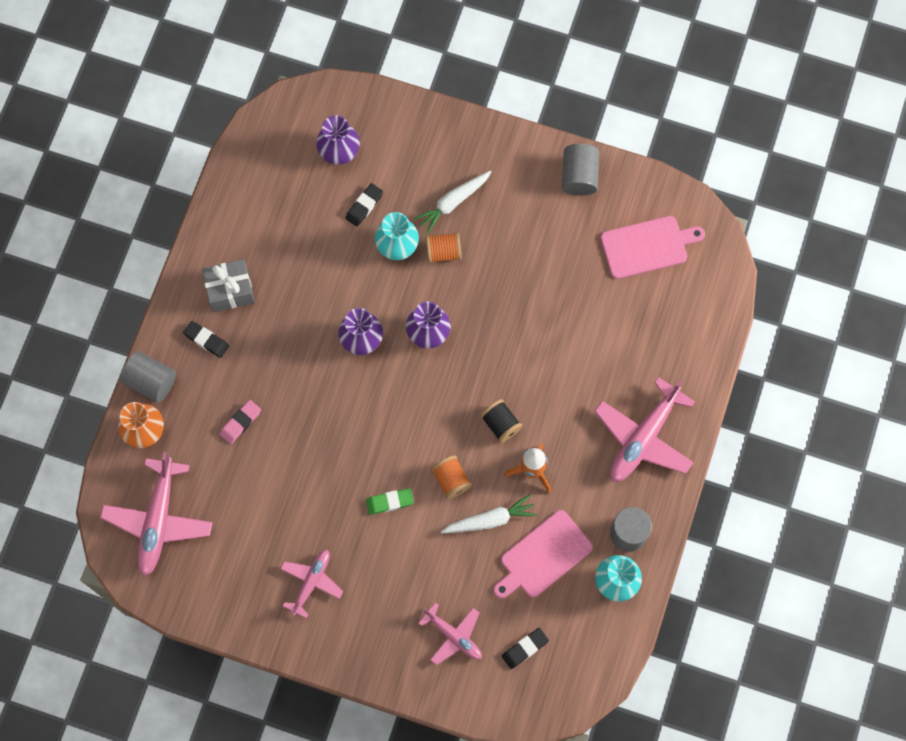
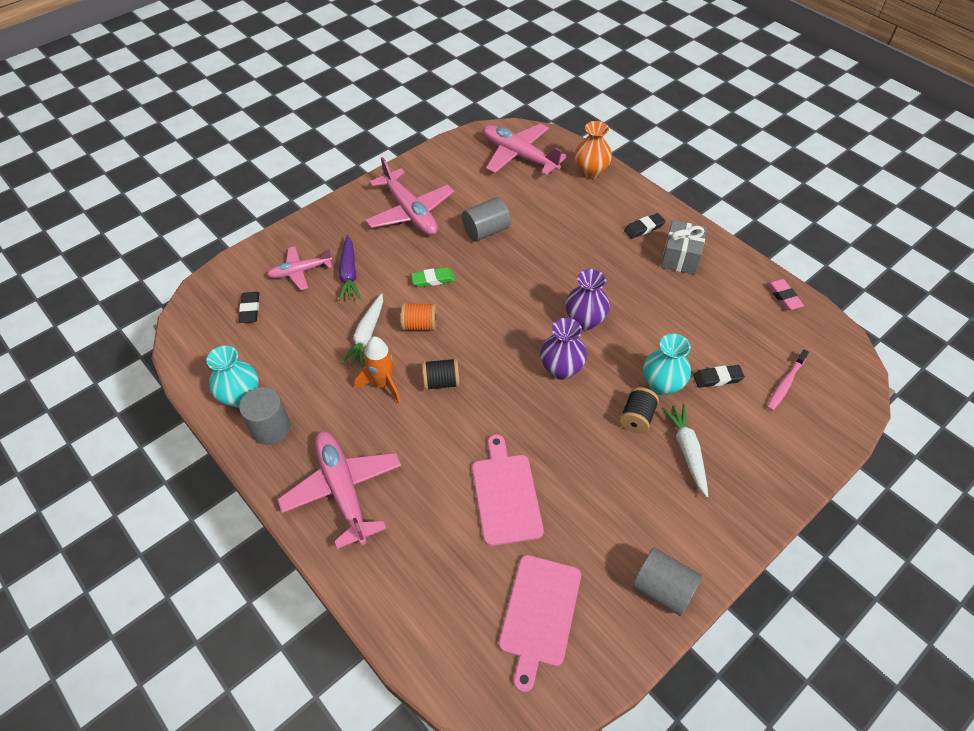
camera: 120 degrees right, 20 degrees down
grey cylinder [120,351,176,403] -> grey cylinder moved to [462,197,511,241]
pink eraser [220,400,261,444] -> pink eraser moved to [766,279,804,310]
pink plane [280,550,343,618] -> pink plane [366,157,454,235], size x1.67
purple vase [316,115,360,165] -> pink toothbrush [767,350,809,411]
black eraser [345,183,383,227] -> black eraser turned 75 degrees counterclockwise [693,365,745,388]
green eraser [366,488,414,515] -> green eraser turned 60 degrees clockwise [411,267,455,287]
orange spool [426,232,461,263] -> black spool [619,387,659,434]
pink cutting board [494,510,593,598] -> pink cutting board moved to [472,434,544,546]
none -> purple carrot [339,235,360,301]

